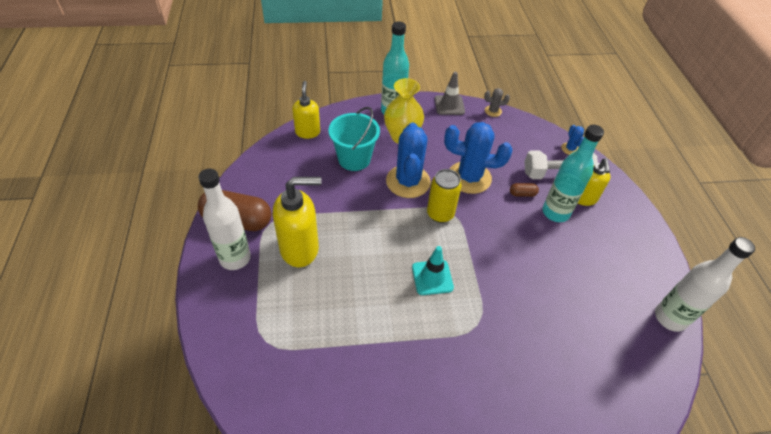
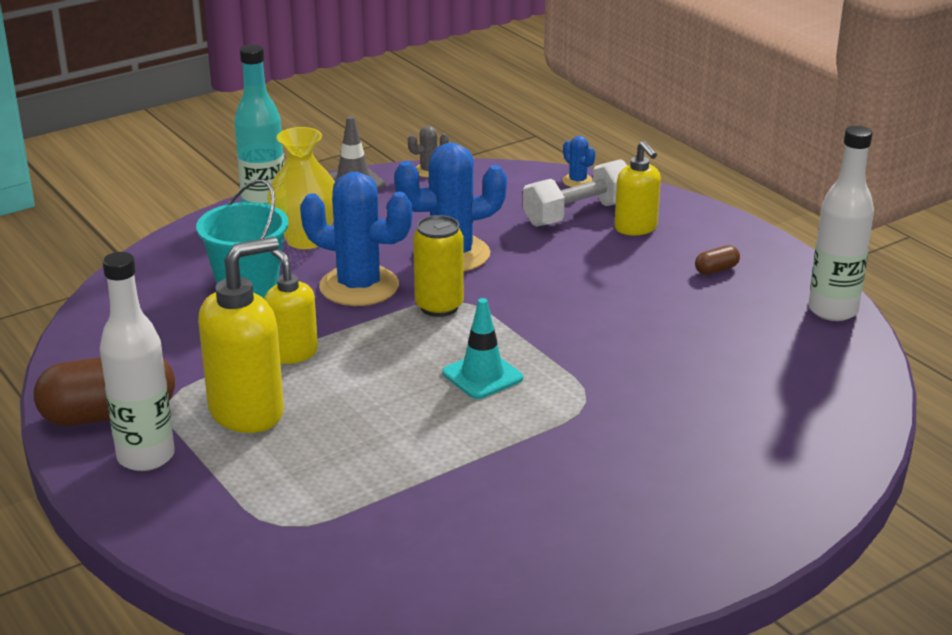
camera: 25 degrees left, 20 degrees down
yellow soap dispenser [292,81,320,139] -> yellow soap dispenser moved to [264,249,318,364]
blue cactus [386,123,431,198] -> blue cactus turned 45 degrees counterclockwise [300,172,412,306]
brown capsule [510,183,539,197] -> brown capsule moved to [695,245,740,275]
turquoise bottle [542,125,604,222] -> none

